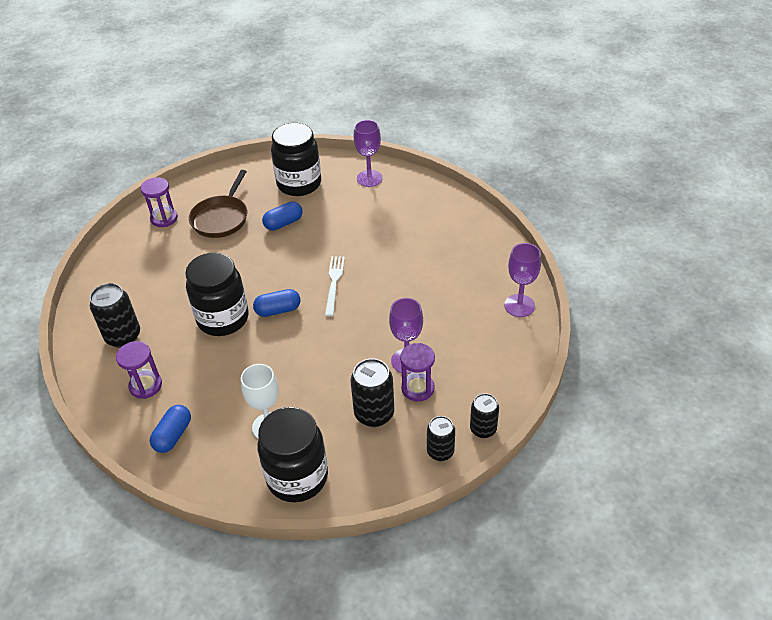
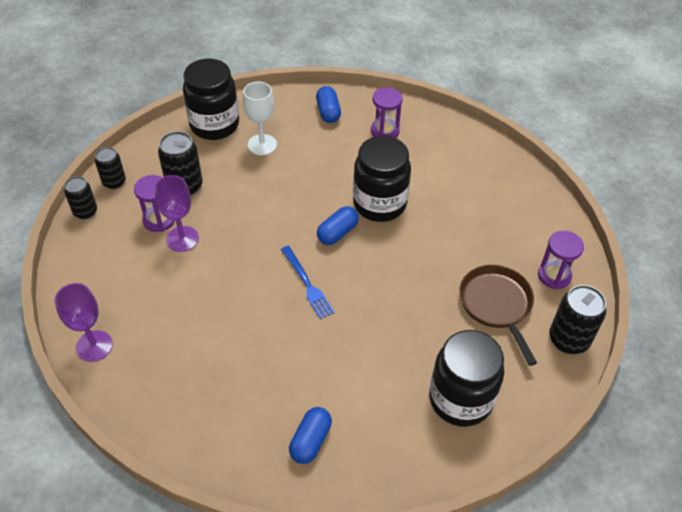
camera: 145 degrees right, 5 degrees up
black can [90,283,140,348] -> black can moved to [549,285,606,354]
blue capsule [262,201,303,231] -> blue capsule moved to [289,407,332,464]
white fork [325,256,345,316] -> blue fork [281,246,335,319]
purple goblet [354,120,383,187] -> none

